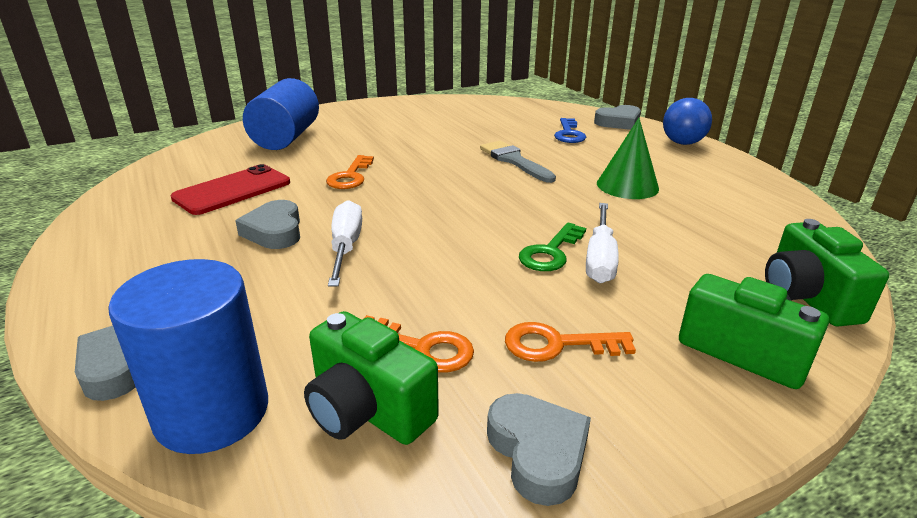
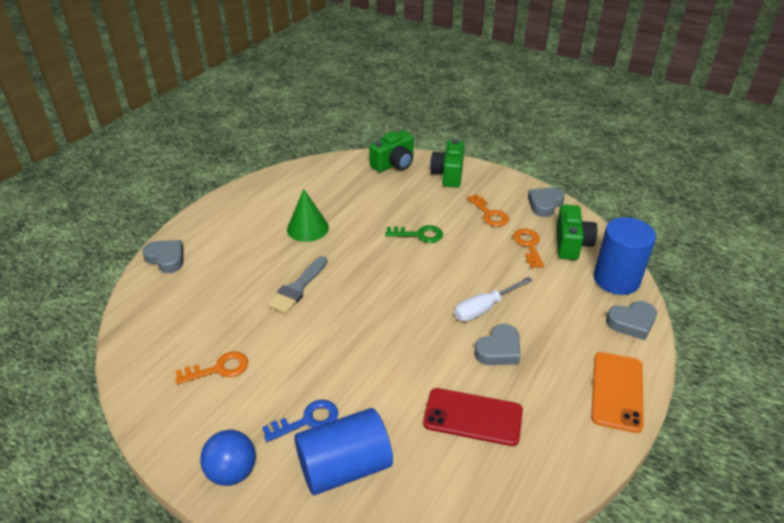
camera: 120 degrees left, 10 degrees up
orange key [326,155,374,189] -> orange key moved to [175,351,248,385]
blue key [554,118,586,143] -> blue key moved to [262,400,338,442]
white screwdriver [586,203,619,283] -> none
blue ball [663,98,712,145] -> blue ball moved to [200,430,256,486]
none -> orange phone [591,352,644,433]

